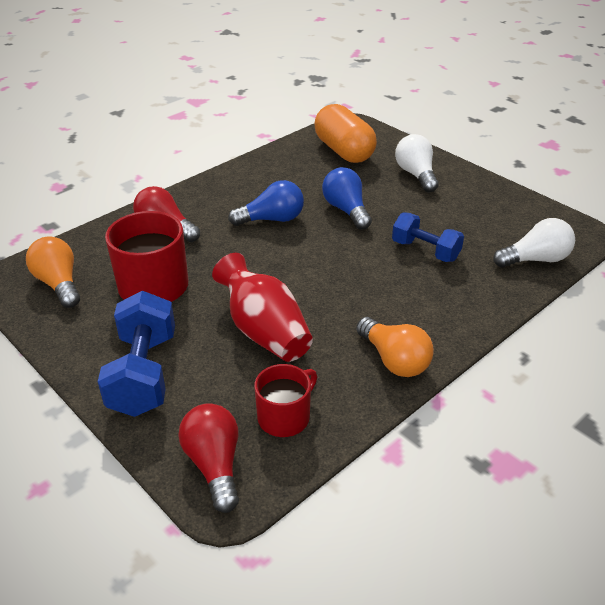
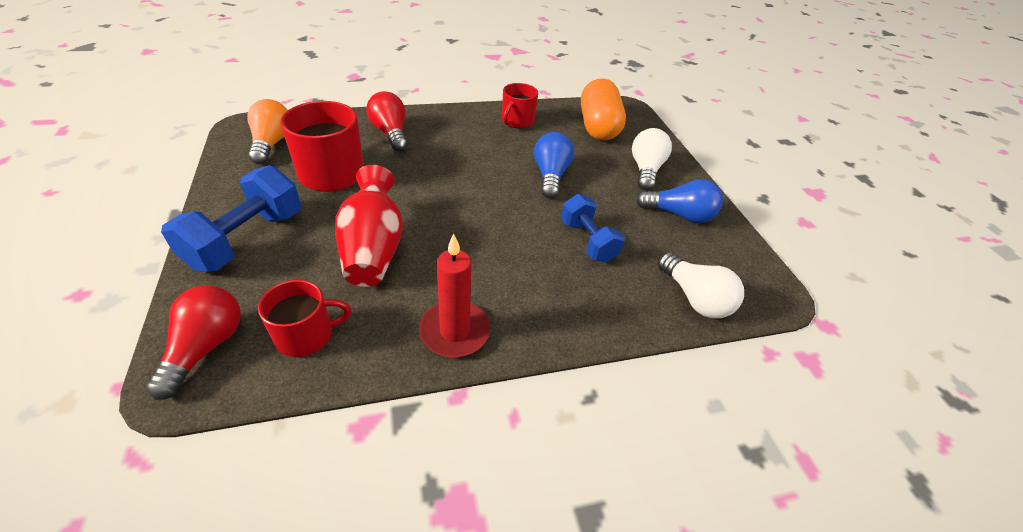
camera: 25 degrees right, 5 degrees up
blue light bulb [228,180,304,226] -> blue light bulb moved to [636,179,723,223]
orange light bulb [356,317,434,377] -> red candle [419,233,490,357]
white light bulb [493,218,575,268] -> white light bulb turned 45 degrees clockwise [658,253,744,319]
none -> red mug [502,83,538,129]

